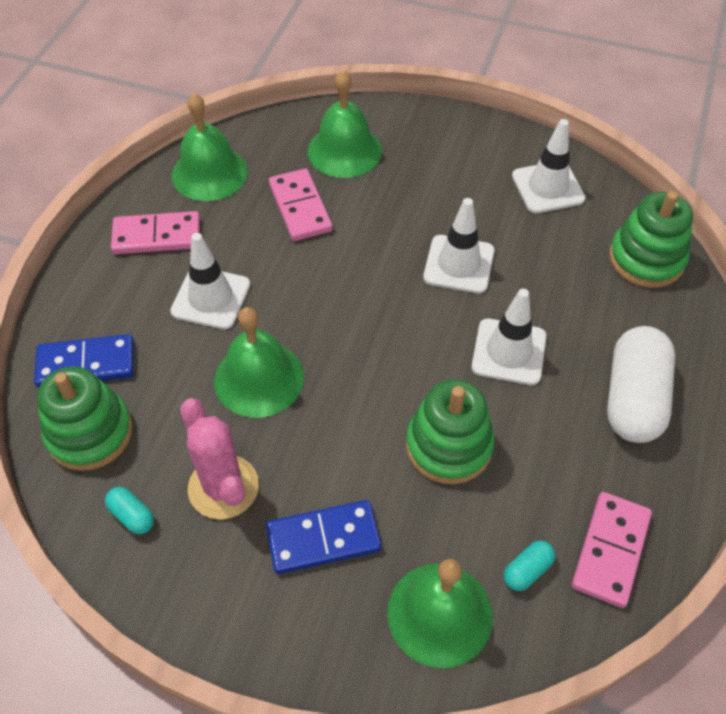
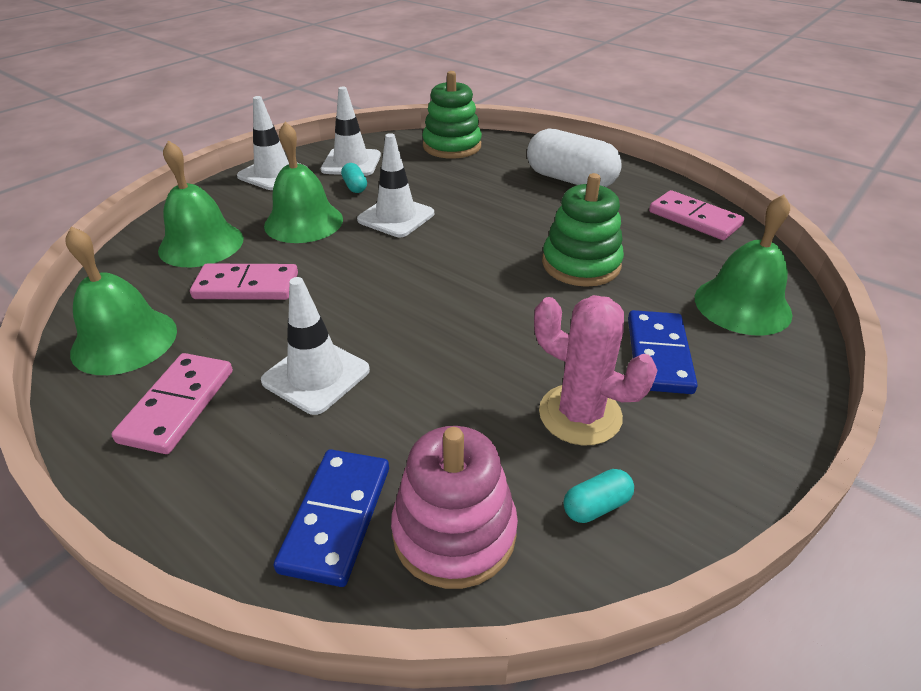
camera: 70 degrees left, 15 degrees down
green stacking toy [37,366,133,471] -> pink stacking toy [391,426,518,589]
pink cactus [180,398,259,520] -> pink cactus turned 45 degrees clockwise [534,295,657,446]
green bell [214,307,304,418] -> green bell moved to [264,122,343,243]
white traffic cone [471,289,547,385] -> white traffic cone moved to [237,96,307,190]
turquoise capsule [504,540,555,591] -> turquoise capsule moved to [341,163,367,193]

